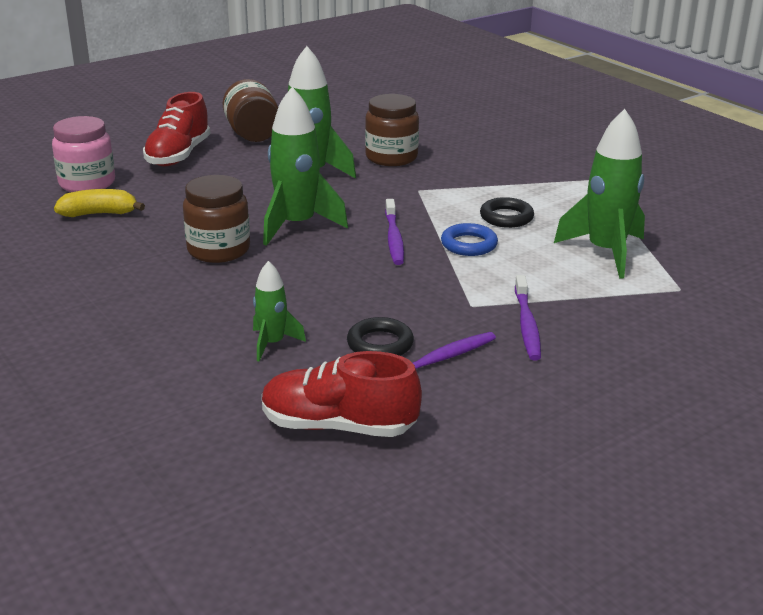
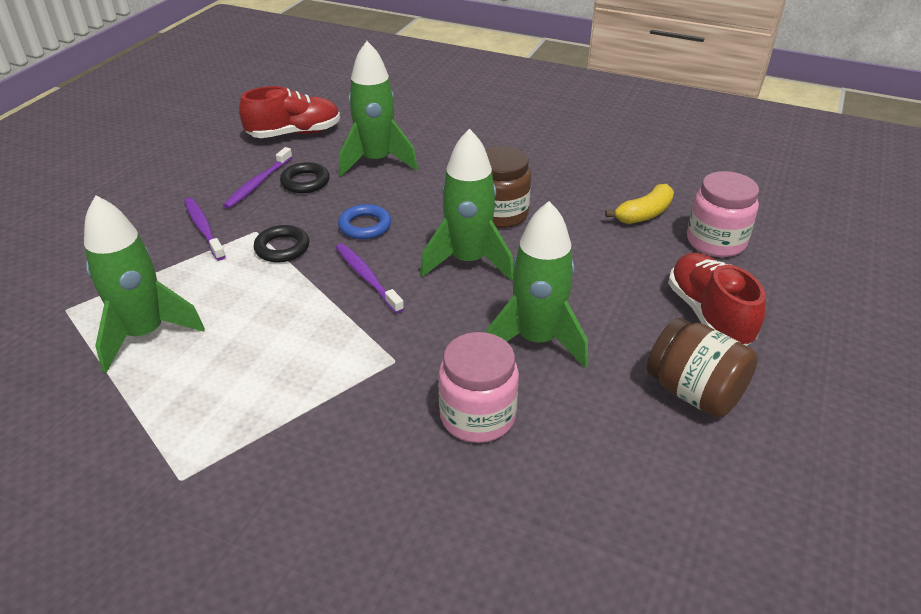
camera: 150 degrees right, 10 degrees up
green rocket [253,261,306,361] -> green rocket [339,41,418,177], size x1.86
brown jar [365,94,419,166] -> pink jar [438,332,519,443]
blue ring [441,223,498,256] -> blue ring moved to [338,204,391,240]
black ring [480,197,534,228] -> black ring moved to [254,225,309,263]

